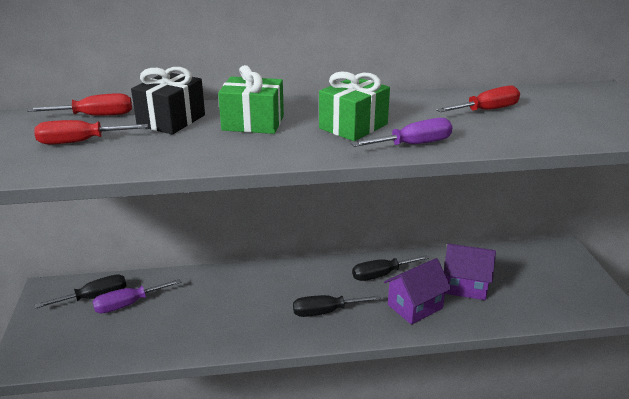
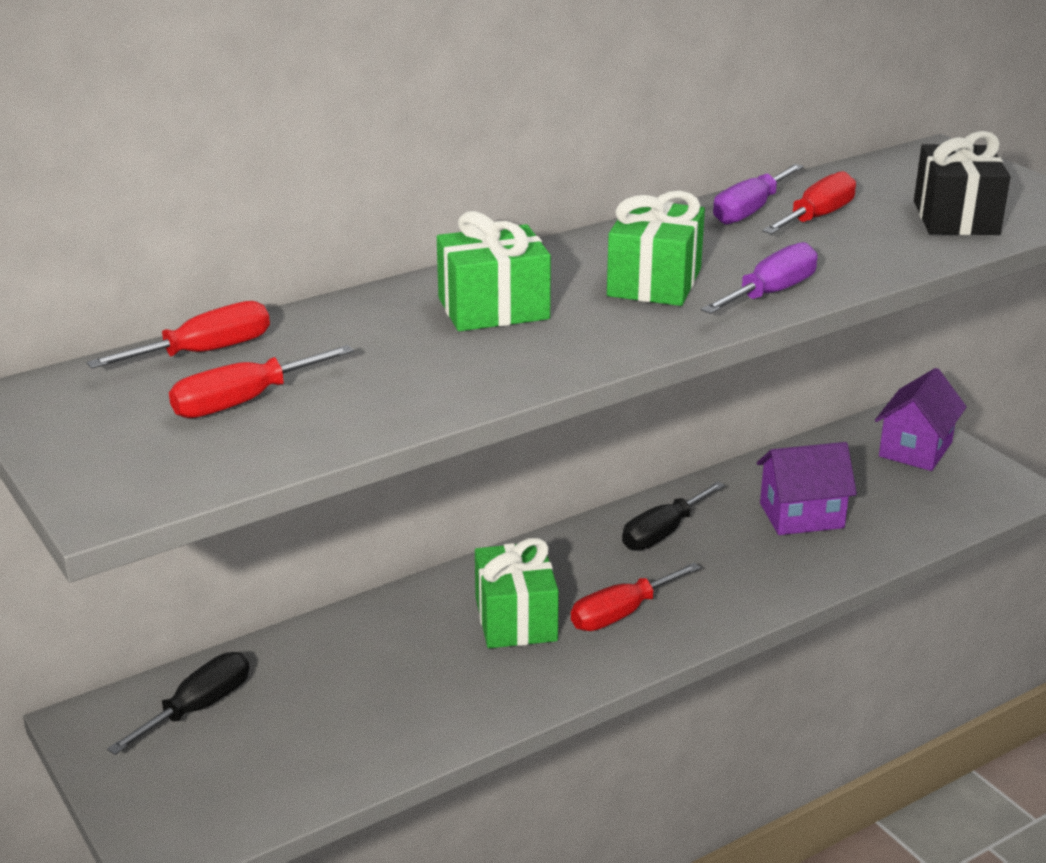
camera: 25 degrees left, 0 degrees up
purple screwdriver [92,279,181,314] -> purple screwdriver moved to [713,164,804,225]
black gift [131,67,205,135] -> black gift moved to [914,131,1010,235]
black screwdriver [293,295,381,317] -> red screwdriver [571,563,701,631]
purple house [384,258,451,325] -> purple house moved to [875,368,967,471]
none -> green gift [475,538,559,648]

